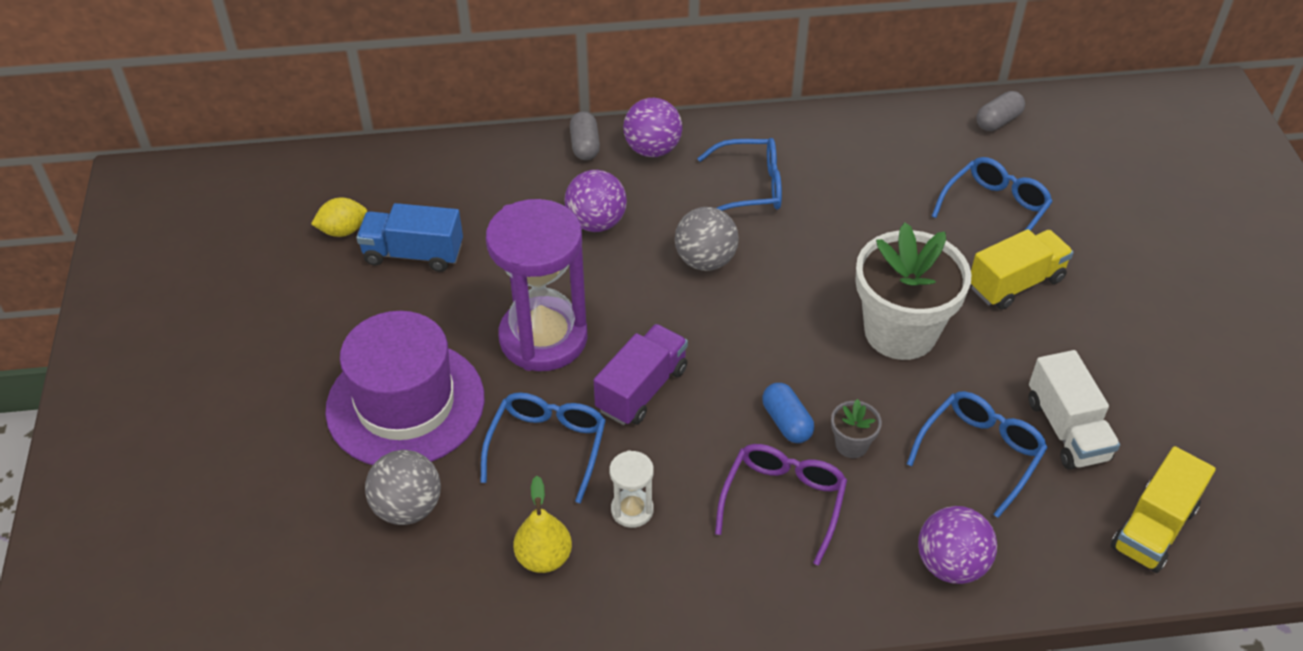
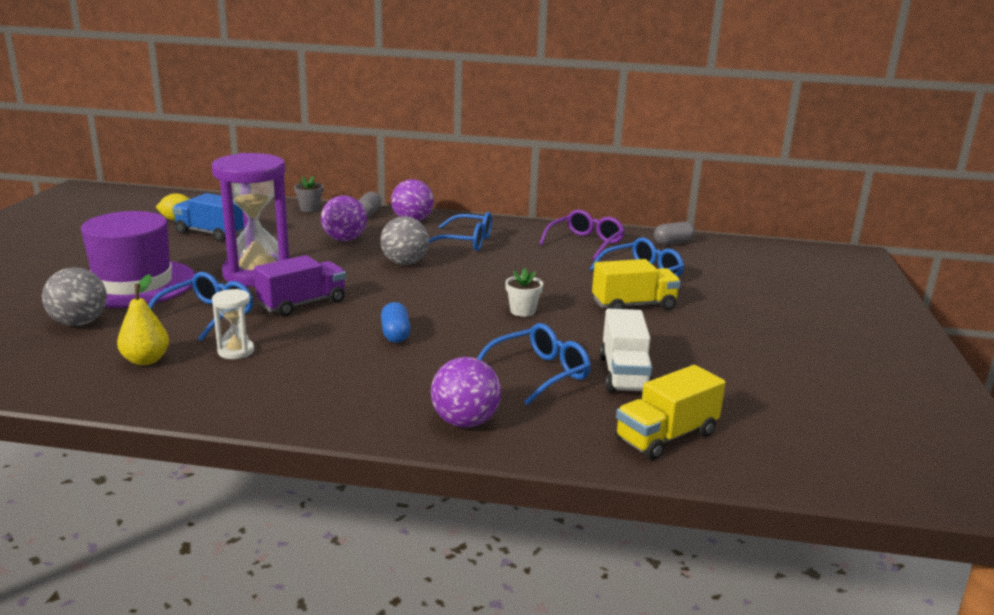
camera: 15 degrees right, 25 degrees down
purple glasses [715,444,847,566] -> purple glasses moved to [539,210,625,260]
grey flower pot [831,399,882,458] -> grey flower pot moved to [294,176,324,212]
white flower pot [855,222,972,360] -> white flower pot [505,268,543,317], size x0.42

